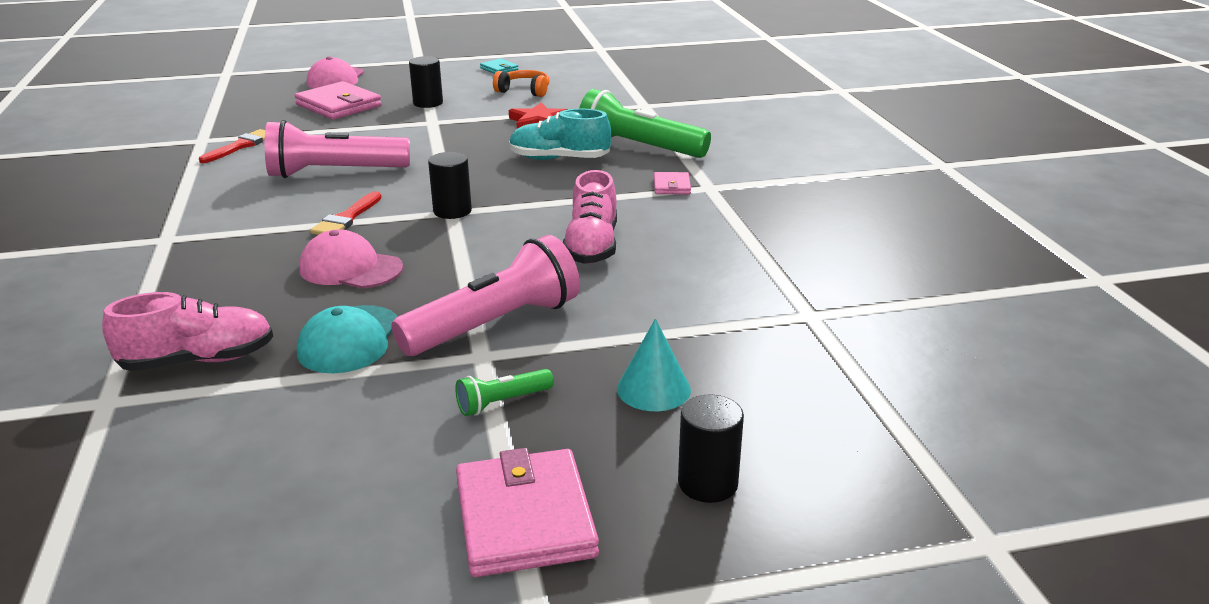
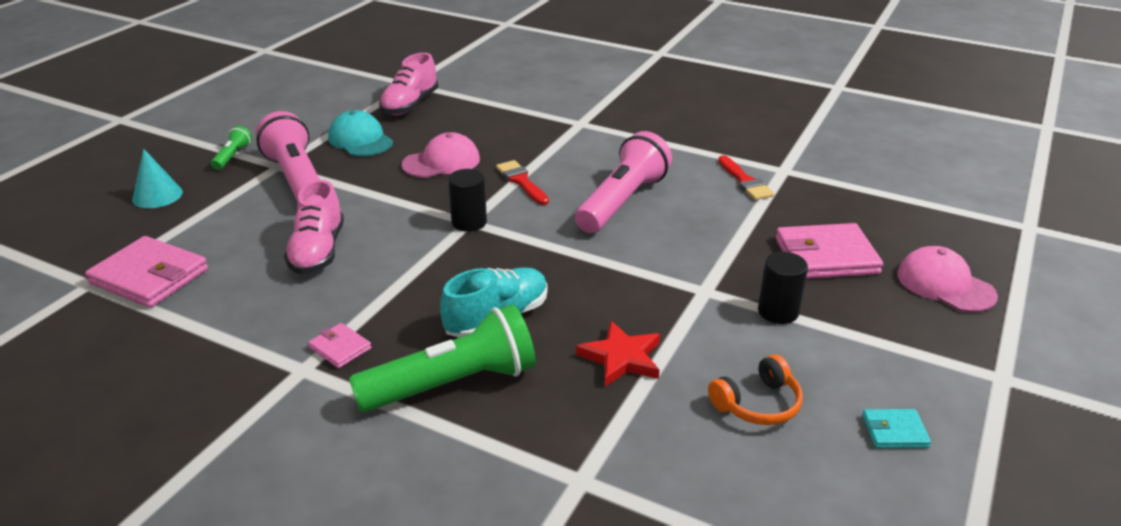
camera: 130 degrees right, 5 degrees up
pink flashlight [391,235,580,356] -> pink flashlight turned 150 degrees clockwise [256,111,320,202]
pink wallet [456,448,599,577] -> pink wallet moved to [85,236,208,308]
pink shoe [563,170,617,264] -> pink shoe turned 135 degrees counterclockwise [284,180,344,274]
black cylinder [678,394,744,503] -> none

